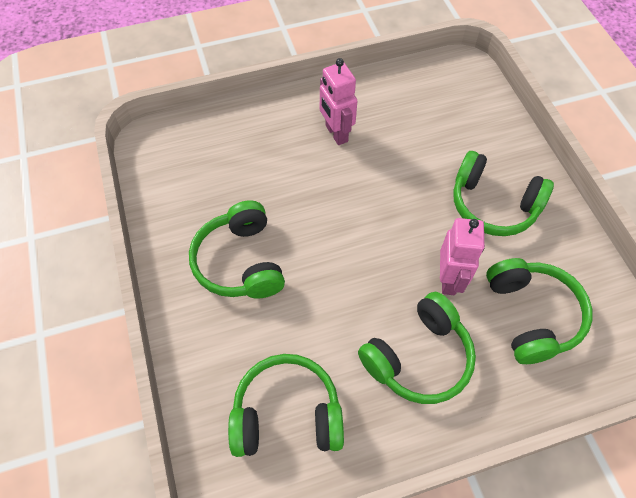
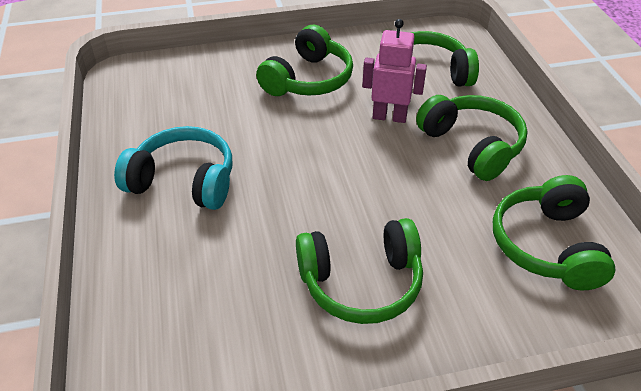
camera: 85 degrees left, 15 degrees down
pink robot [320,58,357,145] -> turquoise headphones [114,126,233,210]

